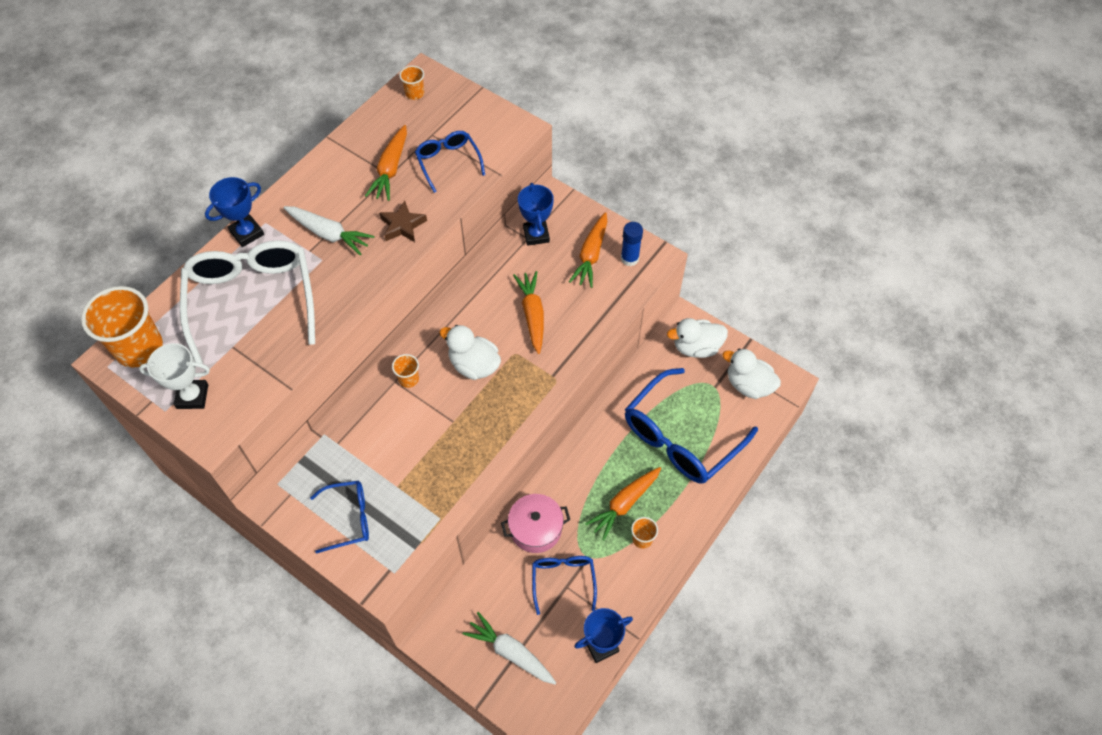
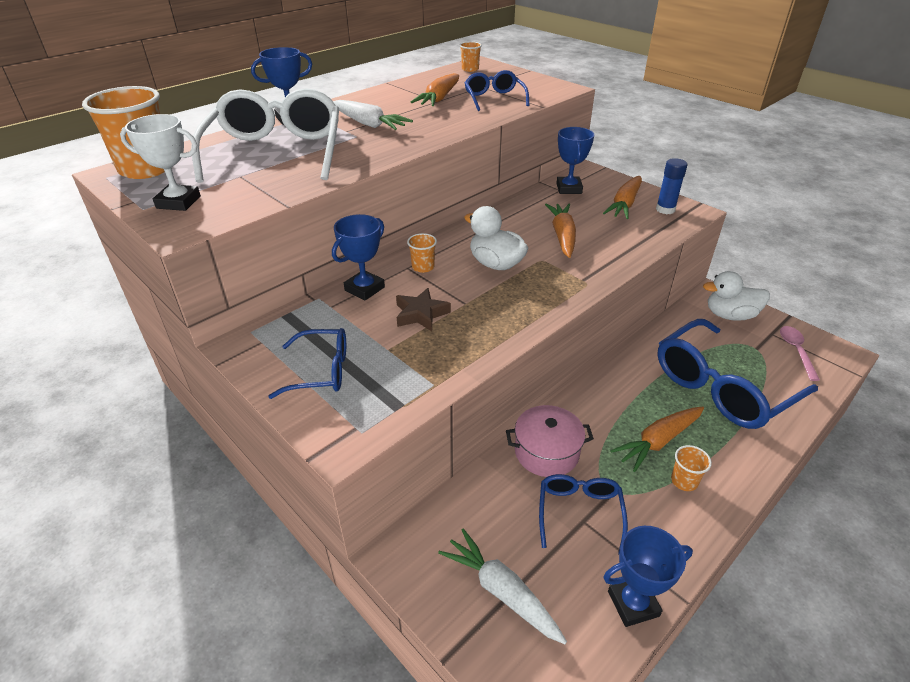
camera: 10 degrees right, 20 degrees down
brown star [379,201,427,242] -> brown star moved to [396,288,451,331]
white duck [722,348,781,399] -> pink spoon [780,326,820,381]
none -> blue trophy [332,214,385,300]

